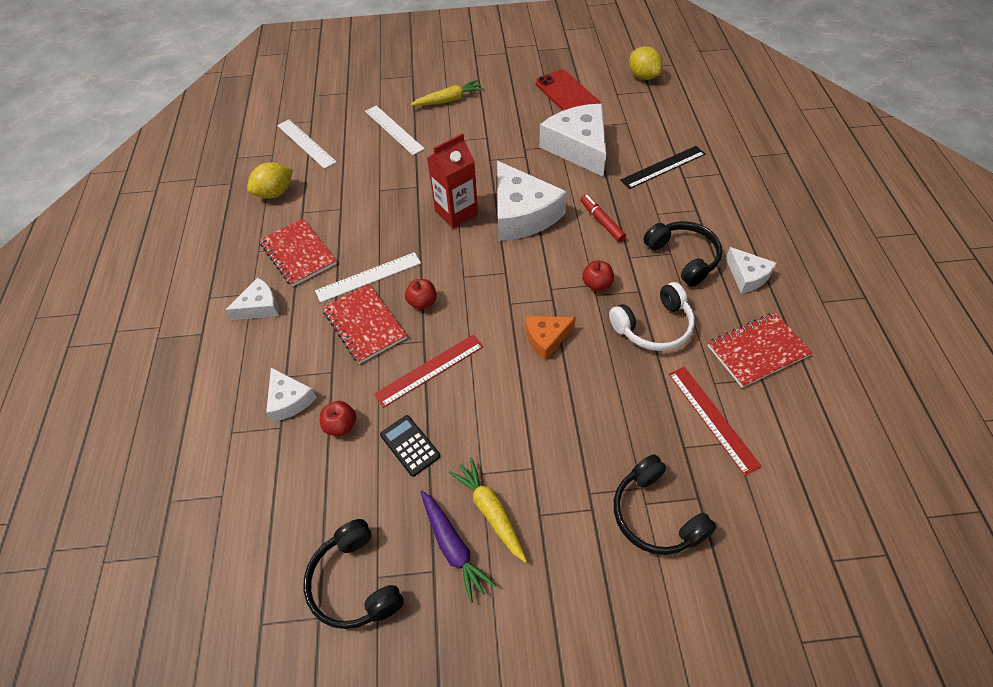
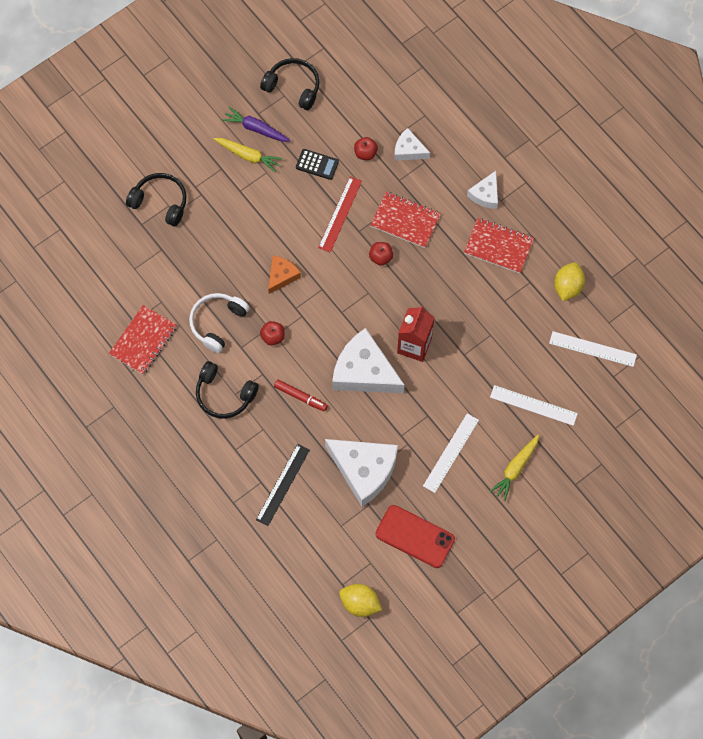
camera: 145 degrees right, 15 degrees up
white ruler [315,252,421,303] -> white ruler moved to [423,413,479,493]
red ruler [669,367,762,476] -> none
white cheese [726,247,776,293] -> none

